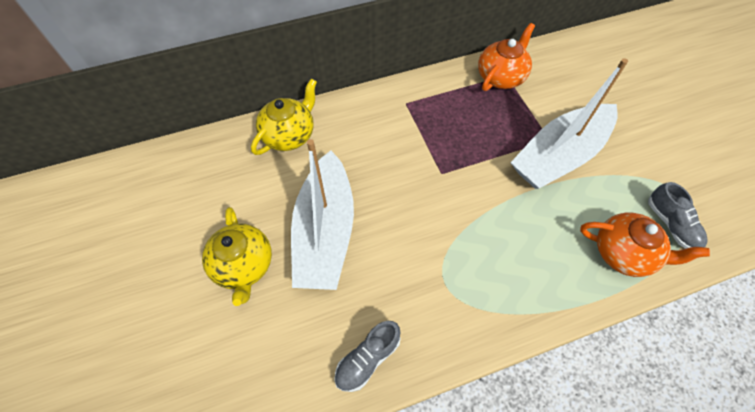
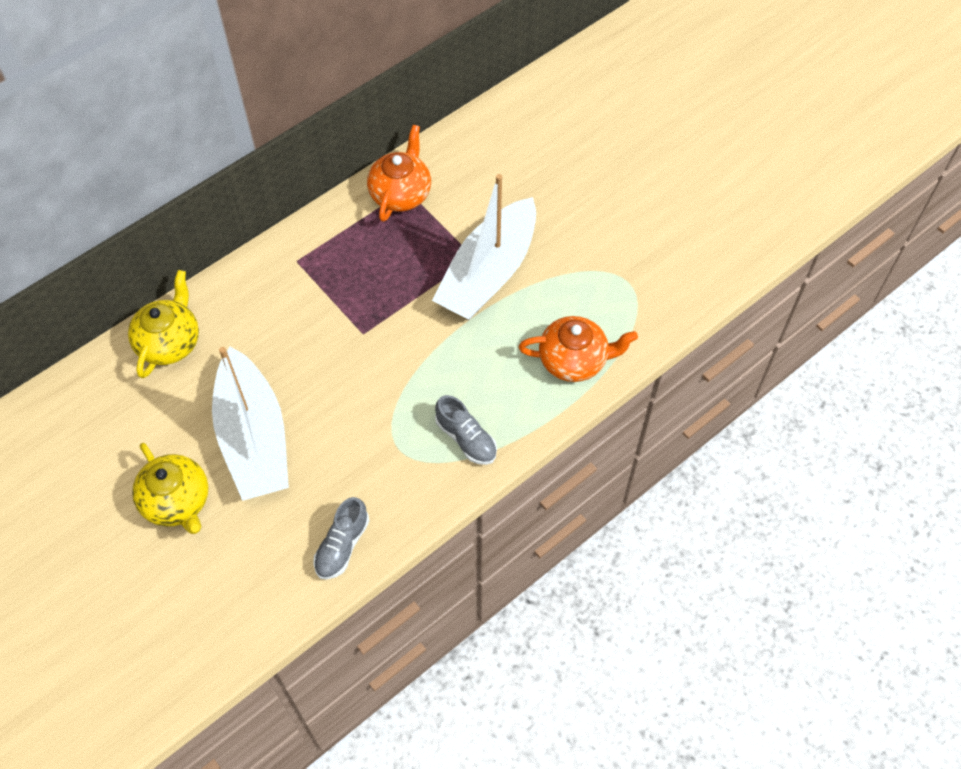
camera: 20 degrees left, 0 degrees up
grey shoe [648,182,708,249] -> grey shoe moved to [435,395,497,465]

